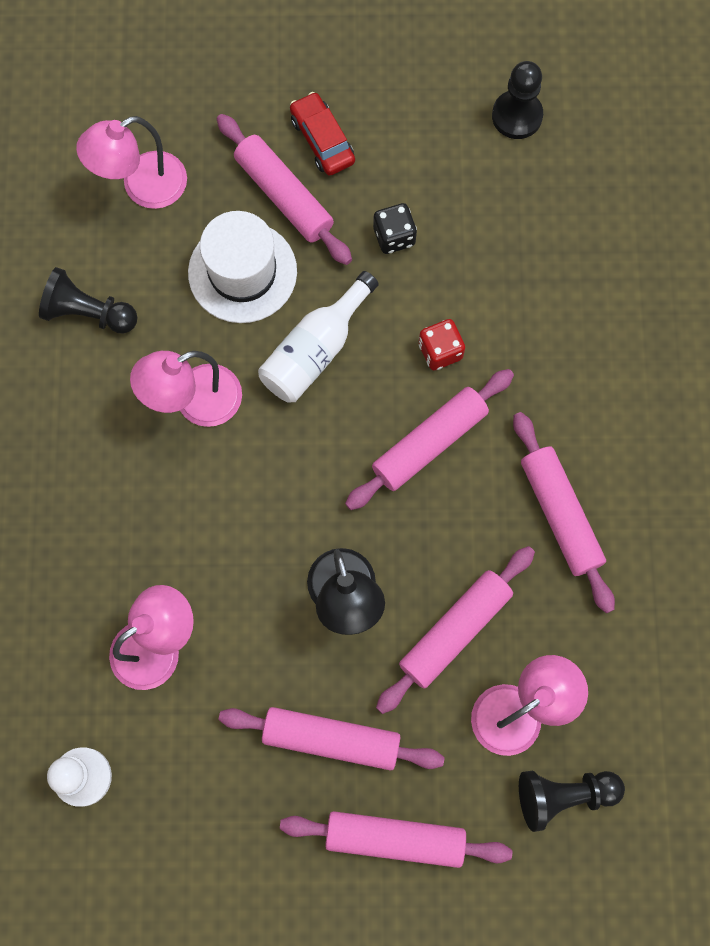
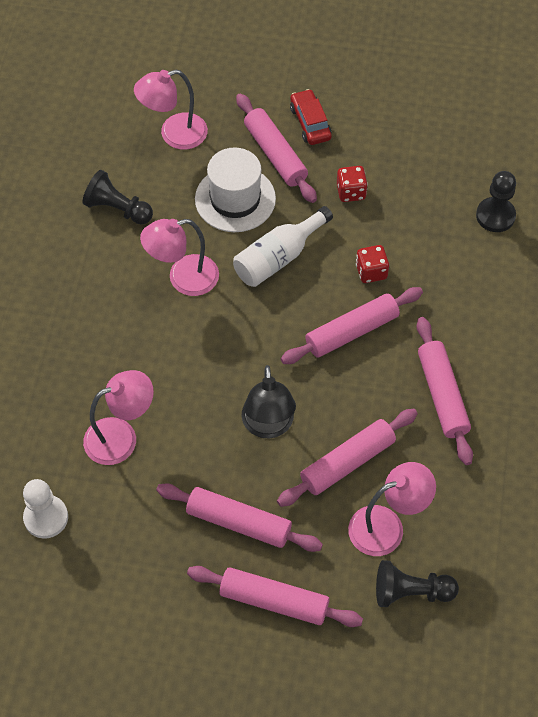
camera: 10 degrees right, 15 degrees down
black dice [373,203,417,254] -> red dice [337,166,368,202]
black pawn [492,61,543,139] -> black pawn moved to [476,171,516,232]

